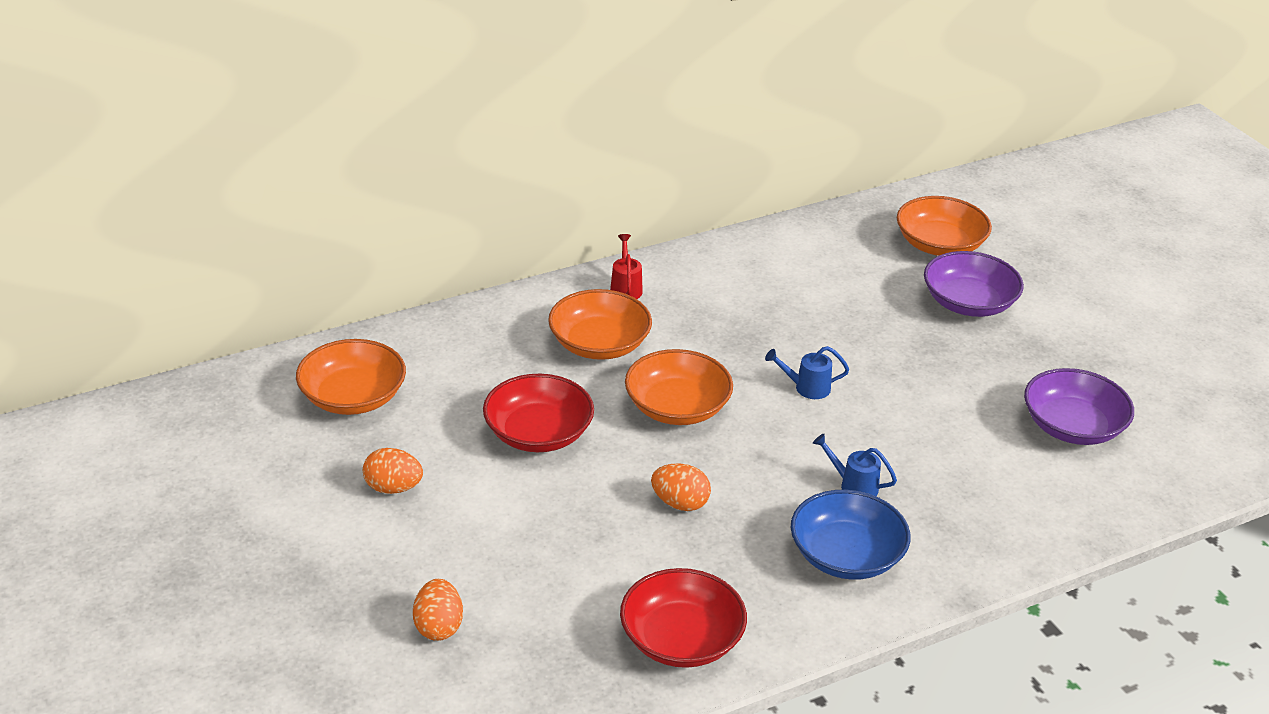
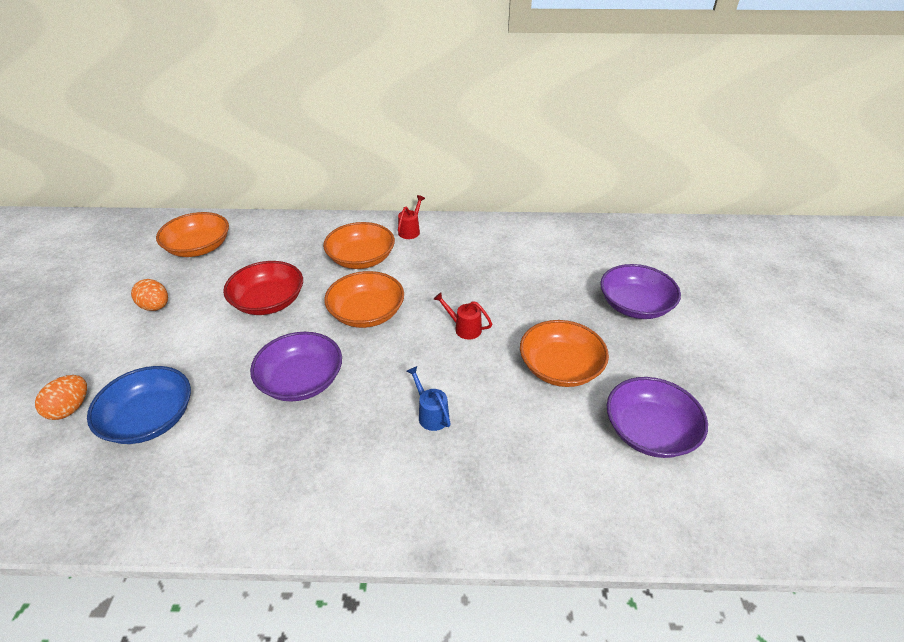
camera: 30 degrees right, 5 degrees up
red bowl [620,568,747,668] -> none
orange egg [651,464,711,511] -> purple bowl [250,332,342,401]
blue watering can [765,346,849,399] -> red watering can [433,292,492,339]
blue bowl [791,490,910,580] -> blue bowl moved to [87,366,191,444]
orange bowl [897,196,992,256] -> orange bowl moved to [520,320,609,387]

